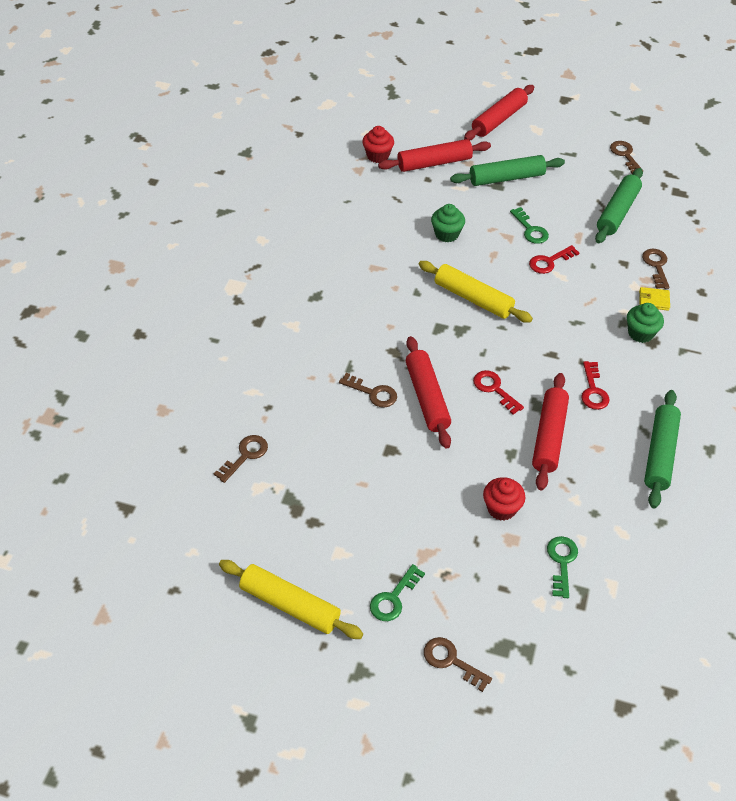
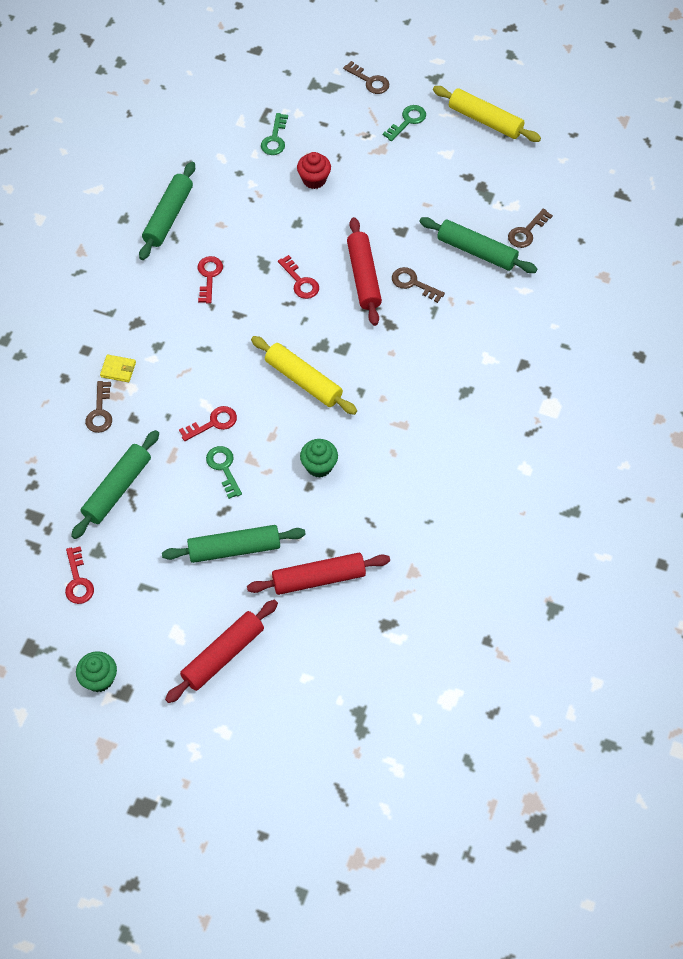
camera: 175 degrees left, 10 degrees up
red cupcake [362,126,394,163] -> none
red rolling pin [532,373,569,490] -> none
brown key [610,141,643,174] -> red key [65,547,94,604]
green cupcake [627,303,664,343] -> green cupcake moved to [76,651,117,692]
none -> green rolling pin [419,217,537,273]

